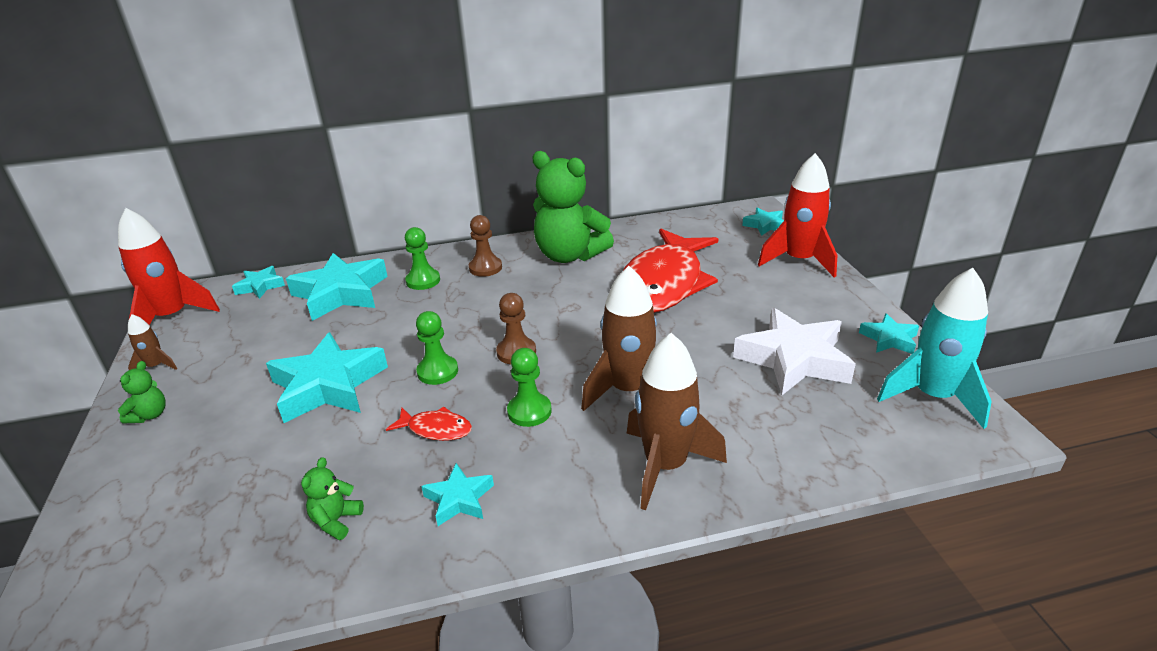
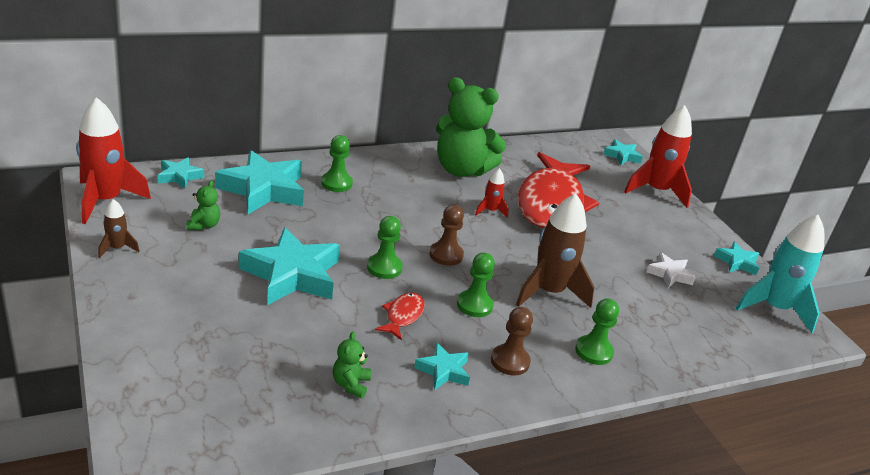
camera: 15 degrees left, 0 degrees up
green teddy bear [118,361,166,424] -> green teddy bear moved to [187,180,220,230]
red fish [386,406,472,441] -> red fish turned 75 degrees counterclockwise [375,293,425,341]
brown pawn [469,215,502,277] -> brown pawn moved to [491,307,533,376]
brown rocket [627,333,727,510] -> green pawn [575,298,619,365]
white star [733,308,856,395] -> white star [647,252,696,288], size x0.51
none -> red rocket [475,168,509,218]

